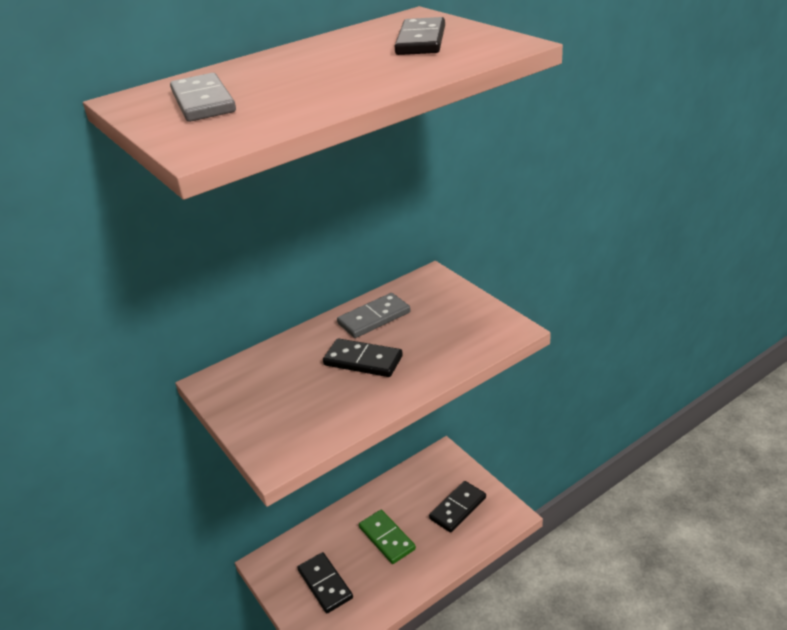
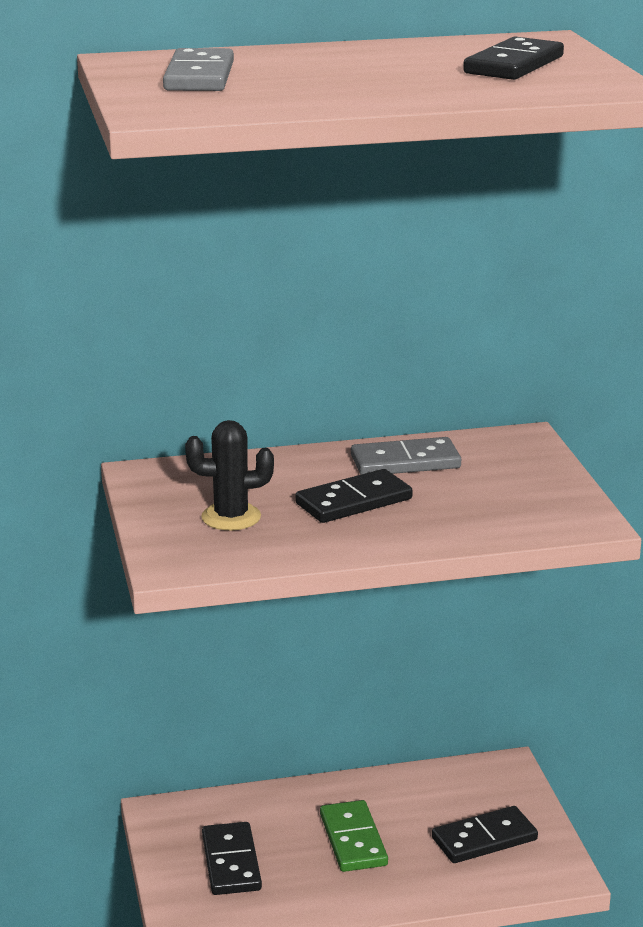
camera: 20 degrees right, 10 degrees down
black domino [323,338,403,377] -> black domino turned 75 degrees counterclockwise [295,469,413,523]
none -> black cactus [185,420,274,530]

